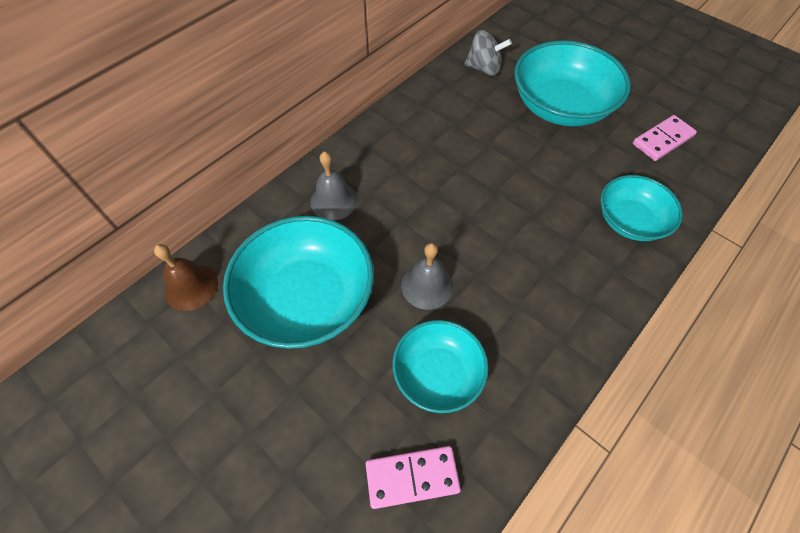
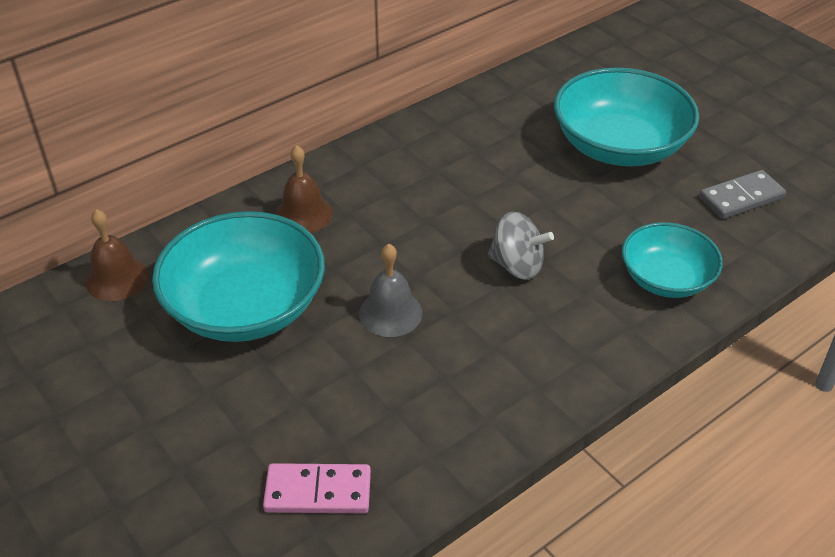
camera: 10 degrees right, 15 degrees down
grey bell [310,151,357,220] -> brown bell [275,145,333,233]
turquoise bowl [392,320,489,413] -> none
grey spinning top [465,30,512,76] -> grey spinning top moved to [488,211,554,280]
pink domino [633,115,697,161] -> grey domino [699,170,786,219]

